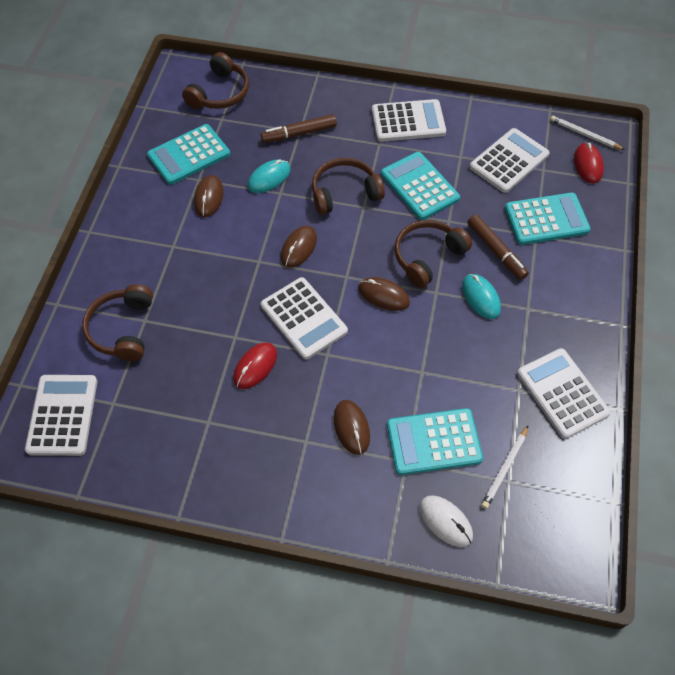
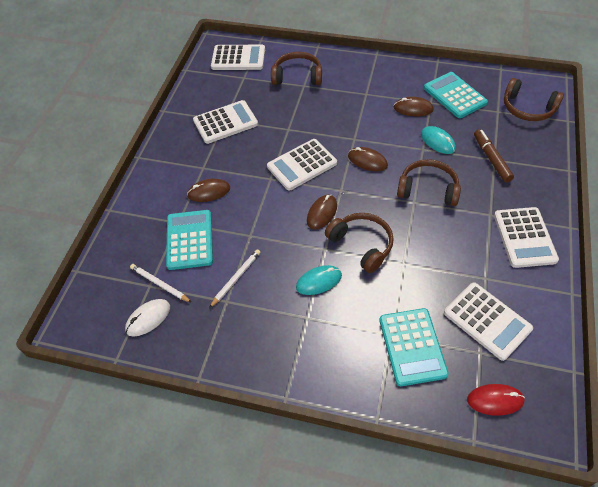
camera: 95 degrees right, 5 degrees down
red mouse [233,343,277,389] -> none
brown headphones [312,158,385,215] -> brown headphones turned 60 degrees counterclockwise [397,159,461,206]
turquoise calculator [381,152,460,220] -> none
white mouse [419,495,473,547] -> white mouse moved to [125,299,170,337]
brown marker [467,215,529,280] -> none
white calculator [517,348,611,439] -> white calculator moved to [193,100,258,144]
white pencil [550,116,625,150] -> white pencil moved to [209,249,260,308]

